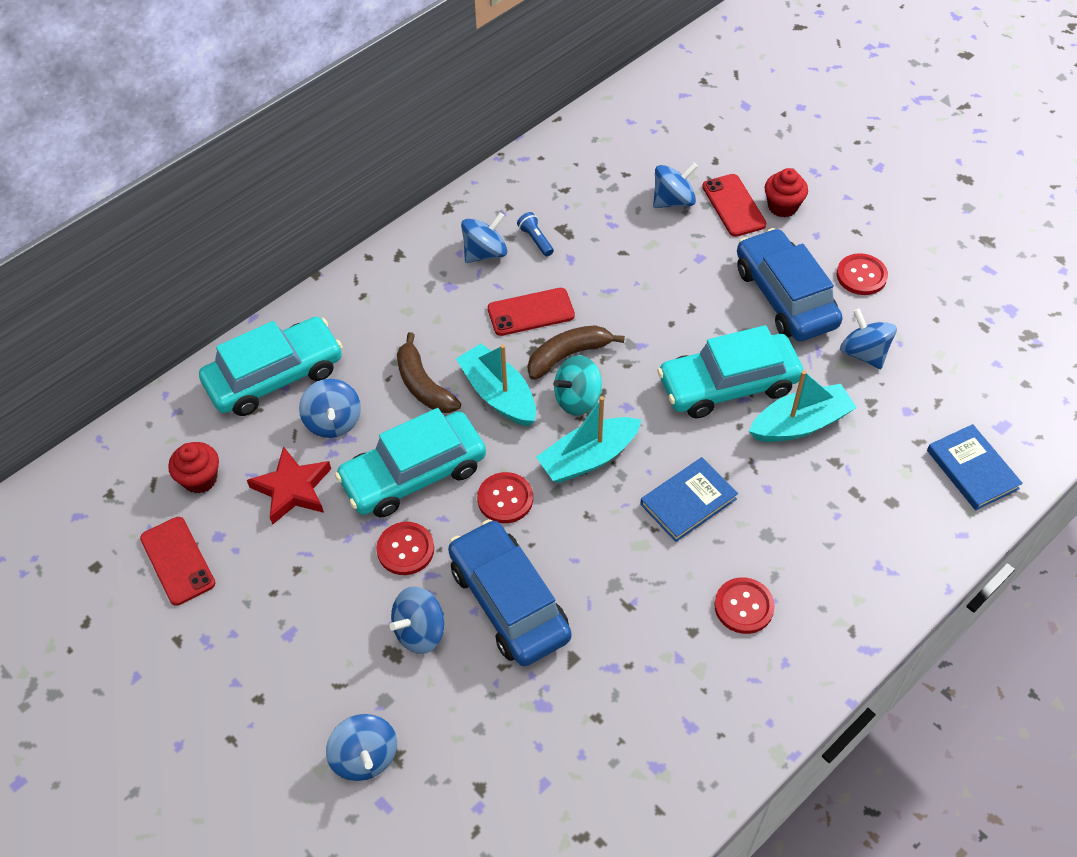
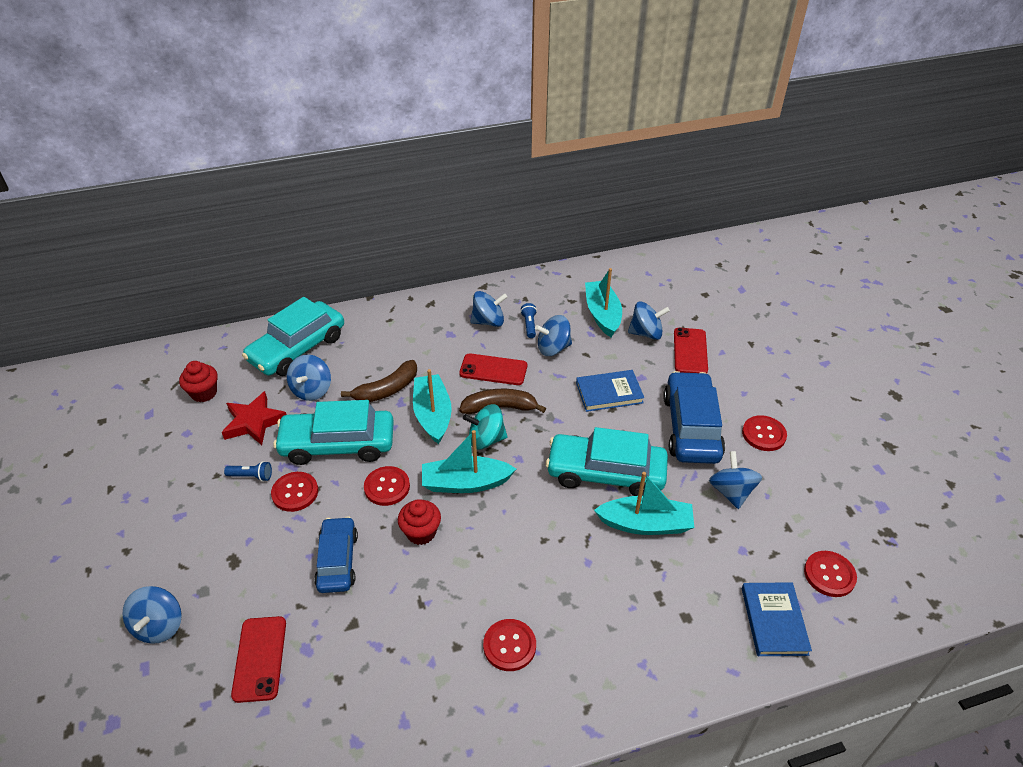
camera: 25 degrees right, 10 degrees down
red phone [140,517,215,606] -> red phone moved to [231,616,286,703]
turquoise car [199,317,343,416] -> turquoise car turned 135 degrees clockwise [242,297,344,376]
blue spinning top [389,587,444,654] -> blue spinning top moved to [535,315,572,356]
brown banana [397,332,461,413] -> brown banana turned 120 degrees counterclockwise [341,360,417,402]
blue car [448,519,572,666] -> blue car [314,516,358,593], size x0.64
blue book [640,457,738,542] -> blue book moved to [576,370,644,412]
red cupcake [765,168,808,218] -> red cupcake moved to [398,499,441,545]
none -> blue flashlight [224,461,272,482]
none -> turquoise boat [585,268,622,337]
none -> red button [804,551,857,597]

